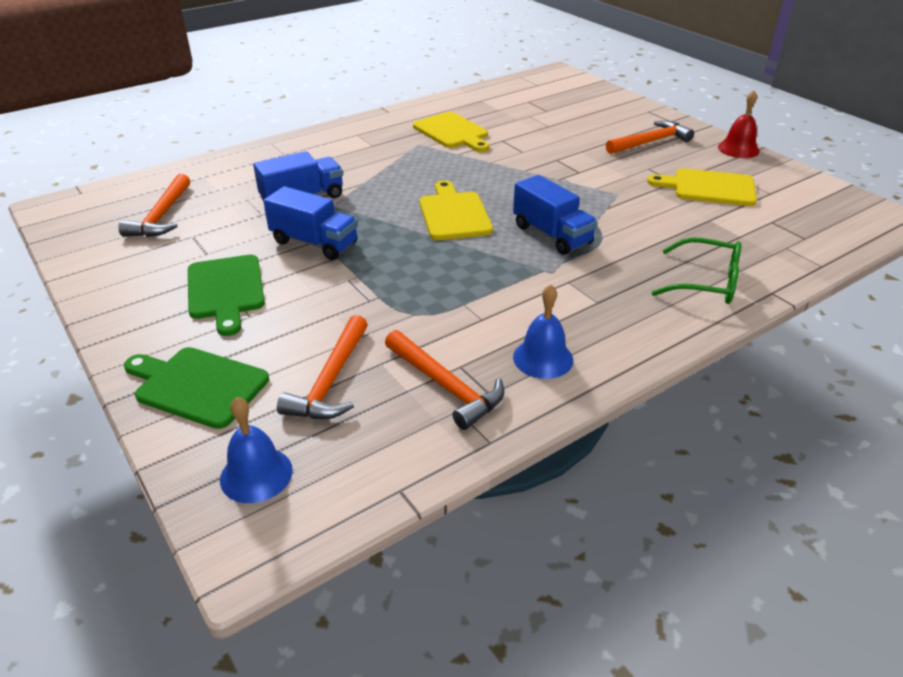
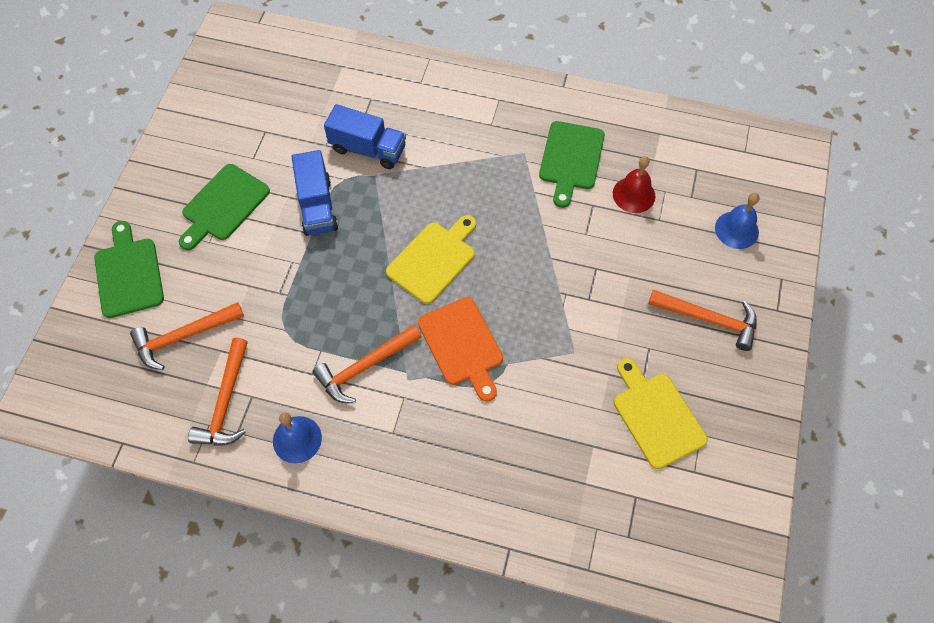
camera: 50 degrees right, 25 degrees up
orange hammer [118,174,190,237] -> orange hammer moved to [313,325,422,403]
blue bell [220,397,293,503] -> blue bell moved to [715,193,760,249]
yellow cutting board [413,112,490,152] -> green cutting board [539,121,605,208]
blue truck [513,175,597,255] -> orange cutting board [418,297,503,402]
green glasses [651,237,742,304] -> none
red bell [718,90,760,158] -> red bell moved to [613,156,655,213]

